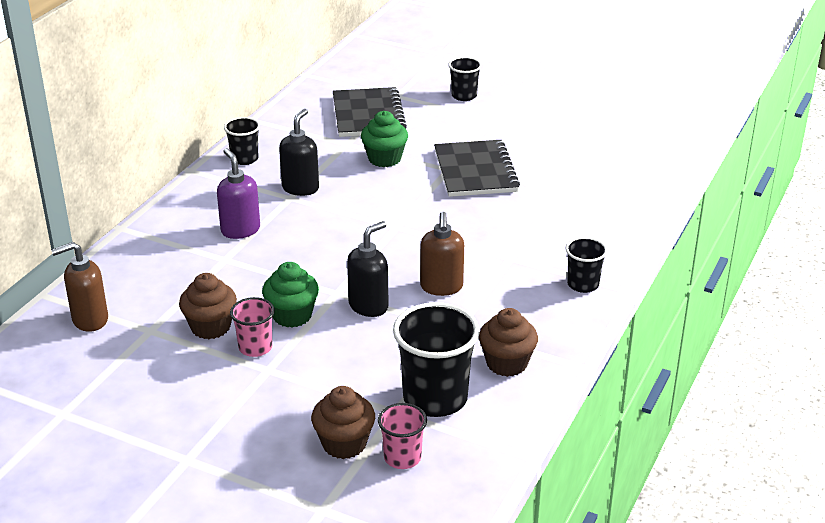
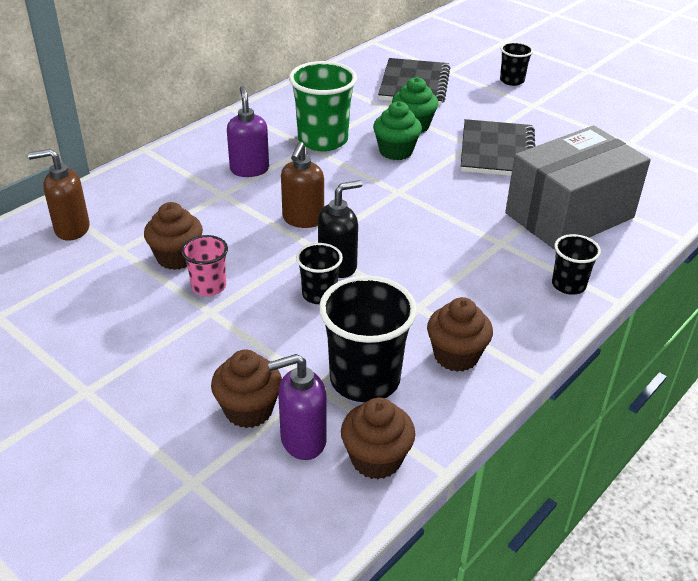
camera: 15 degrees right, 5 degrees up
black cup [224,117,260,165] -> black cup moved to [296,243,343,304]
green cupcake [262,262,319,328] -> green cupcake moved to [373,101,422,160]
black soap dispenser [279,109,319,196] -> green cup [289,61,357,151]
pink cup [378,403,427,469] -> purple soap dispenser [268,354,327,460]
brown soap dispenser [420,212,464,296] -> brown soap dispenser moved to [281,142,324,228]
none -> brown cupcake [341,397,416,479]
none -> grey box [505,125,651,250]

